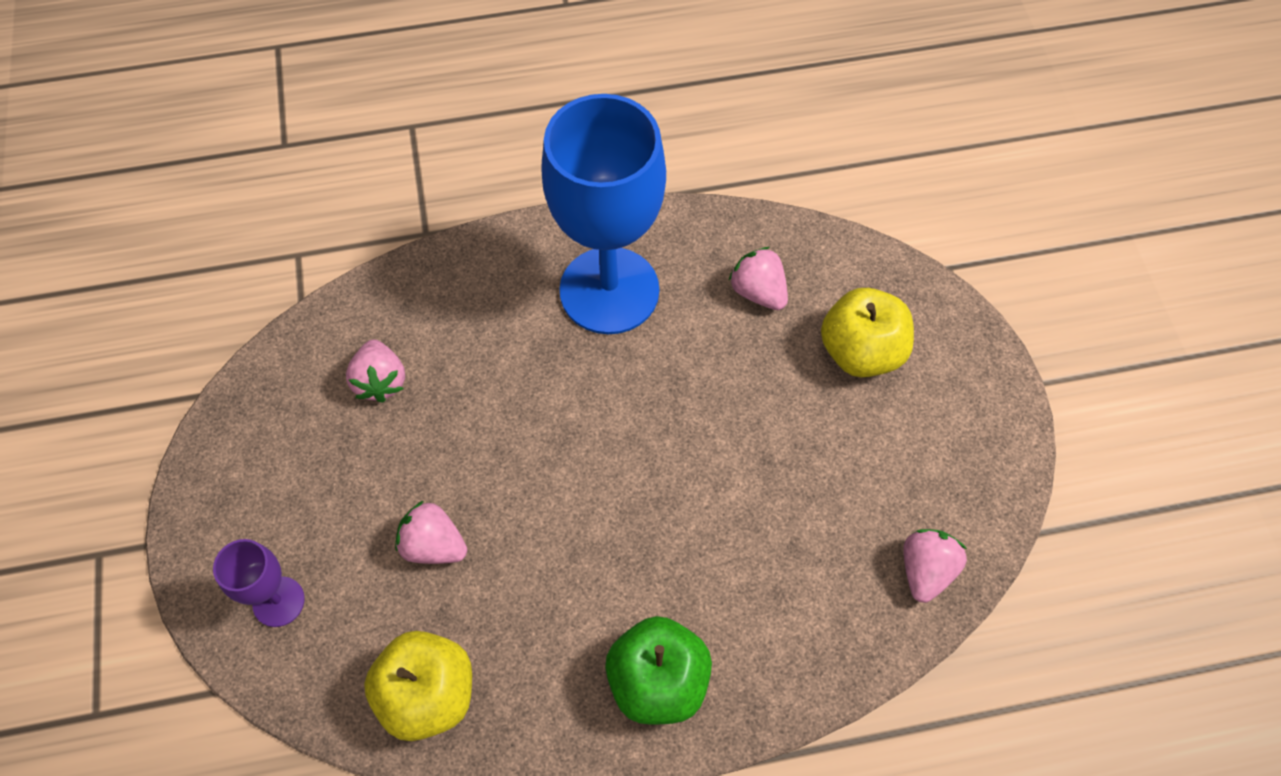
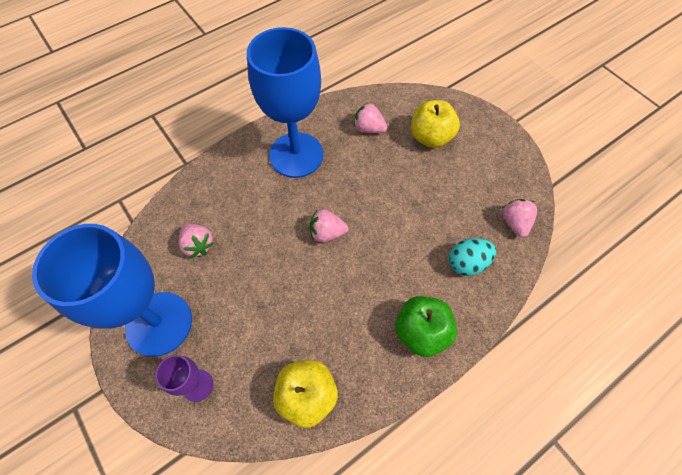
camera: 25 degrees left, 0 degrees up
pink strawberry [395,501,467,564] -> pink strawberry moved to [310,209,348,243]
none -> blue goblet [32,224,192,357]
none -> turquoise egg [449,238,496,276]

